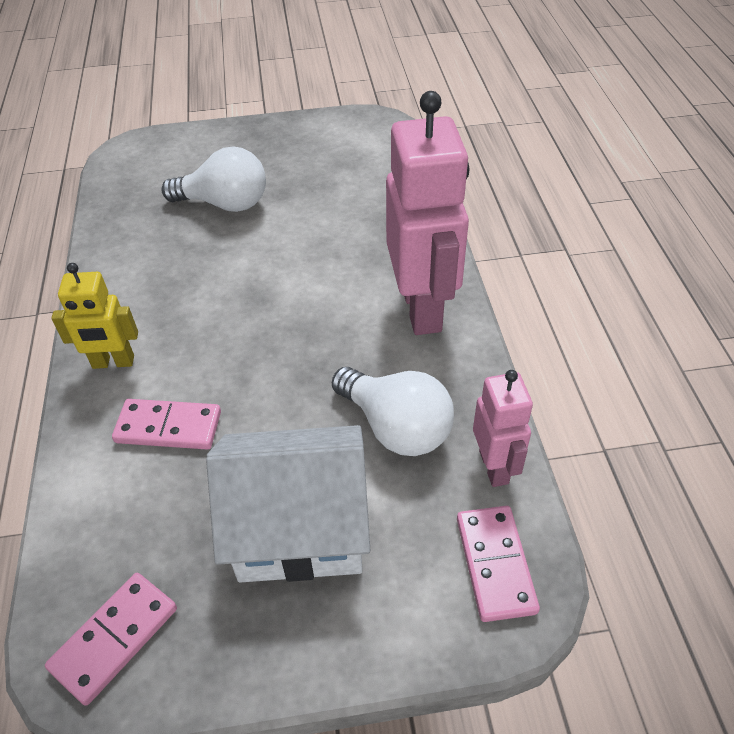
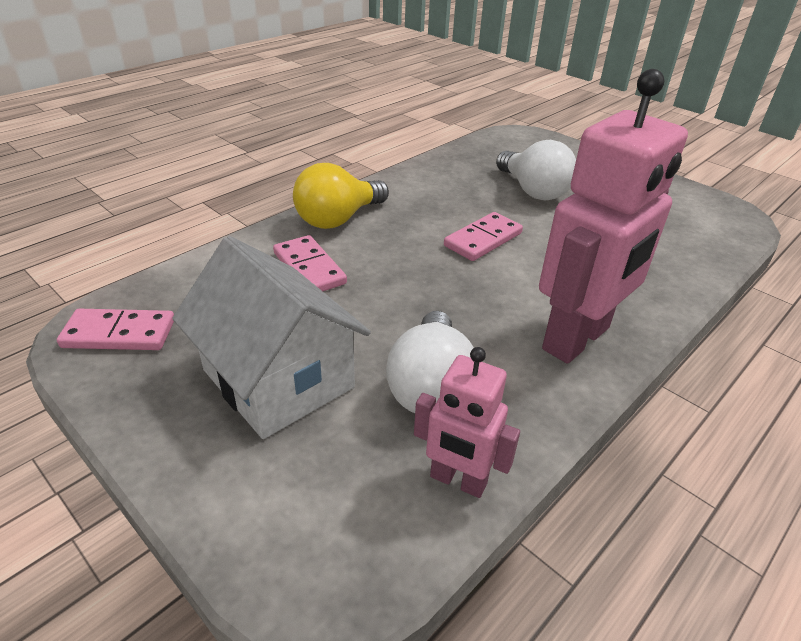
camera: 50 degrees right, 10 degrees down
yellow robot [51,263,138,369] -> yellow light bulb [293,163,389,229]
pink domino [457,506,540,622] -> pink domino moved to [444,212,523,261]
pink robot [473,370,533,487] -> pink robot turned 75 degrees clockwise [414,347,520,498]

